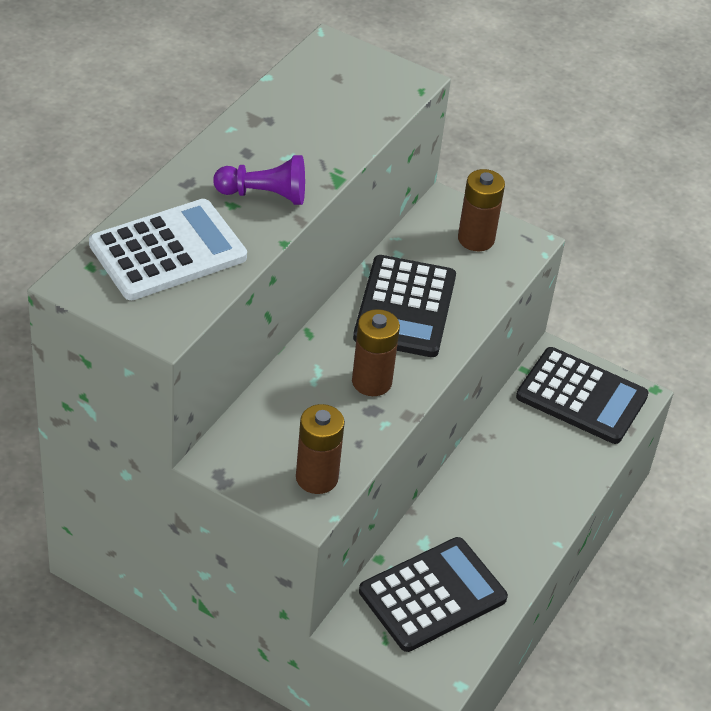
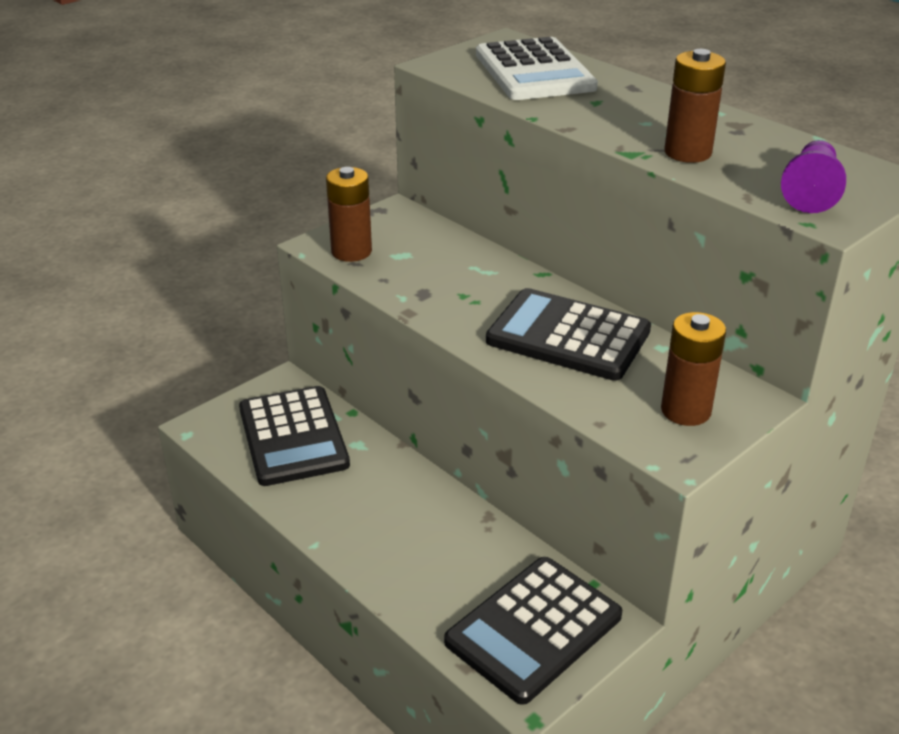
camera: 110 degrees right, 10 degrees down
purple pawn [213,155,305,205] -> purple pawn moved to [781,140,846,213]
brown battery [352,309,400,396] -> brown battery moved to [664,49,726,163]

